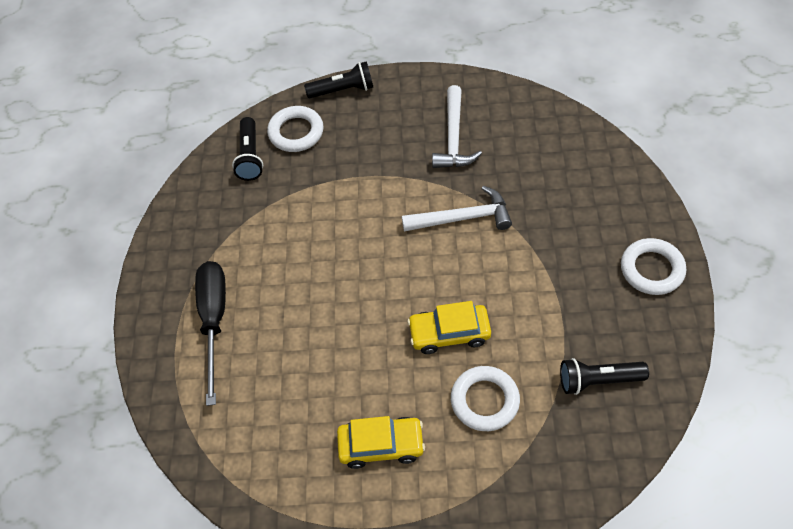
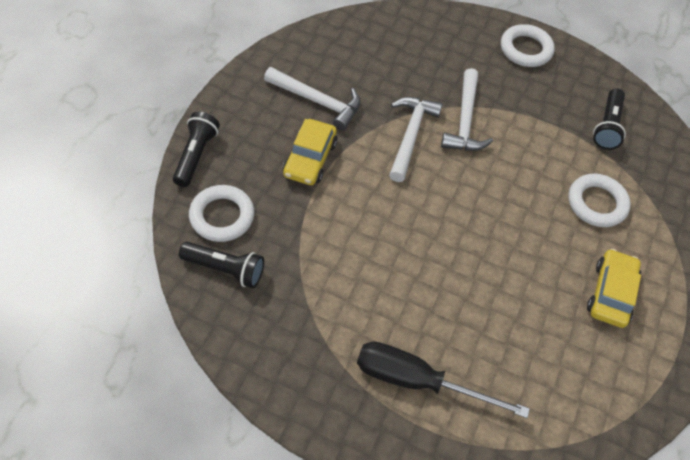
camera: 75 degrees left, 0 degrees up
yellow car [407,301,491,354] -> yellow car moved to [283,119,337,185]
none -> white hammer [441,68,493,151]

